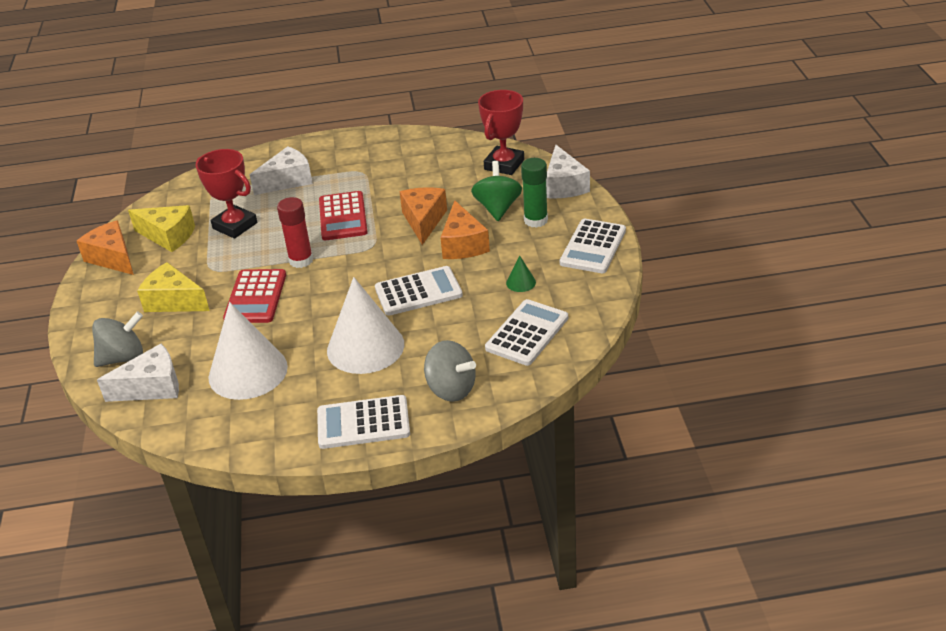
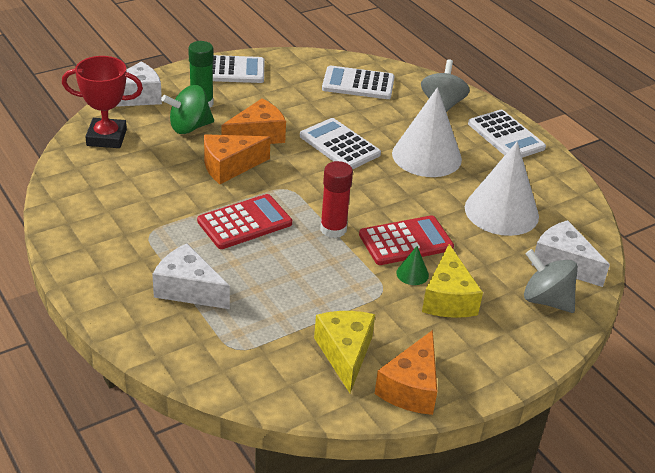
camera: 120 degrees left, 0 degrees up
red trophy [196,149,257,239] -> none
green cone [506,255,536,292] -> green cone moved to [396,246,429,285]

